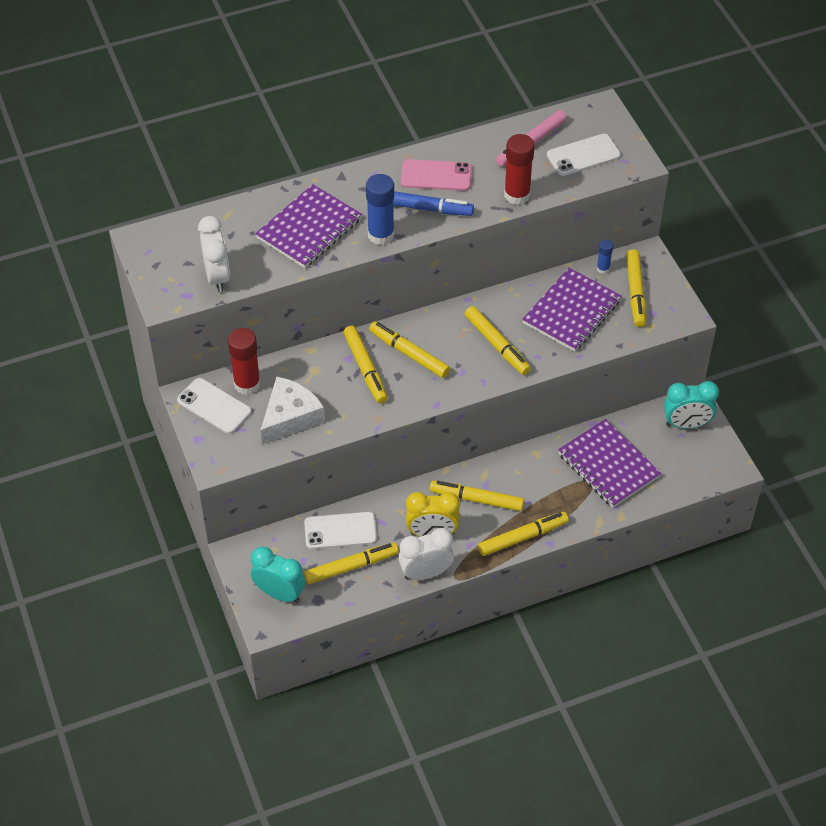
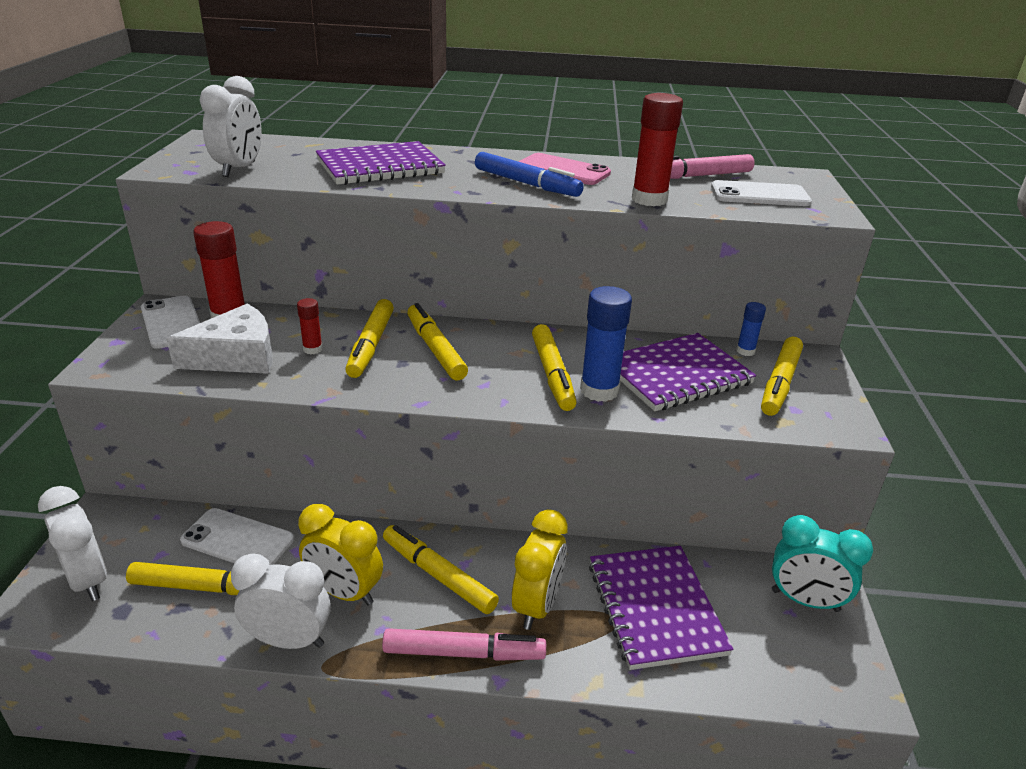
camera: 25 degrees right, 20 degrees down
turquoise clock [251,547,306,603] -> white clock [38,486,107,601]
blue glue stick [366,174,394,245] -> blue glue stick moved to [580,286,632,402]
yellow marker [478,512,569,556] -> pink marker [382,628,546,661]
none -> red glue stick [297,298,323,354]
none -> yellow clock [512,509,568,630]

